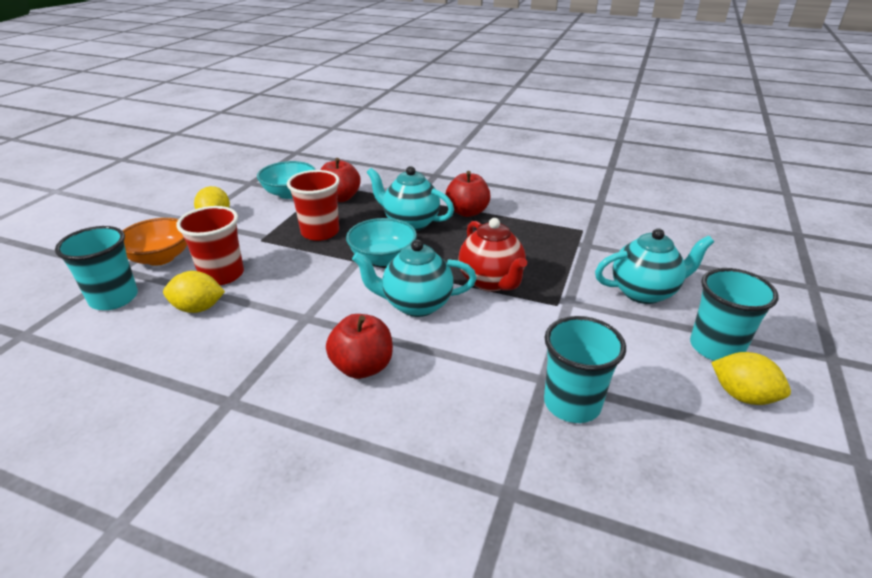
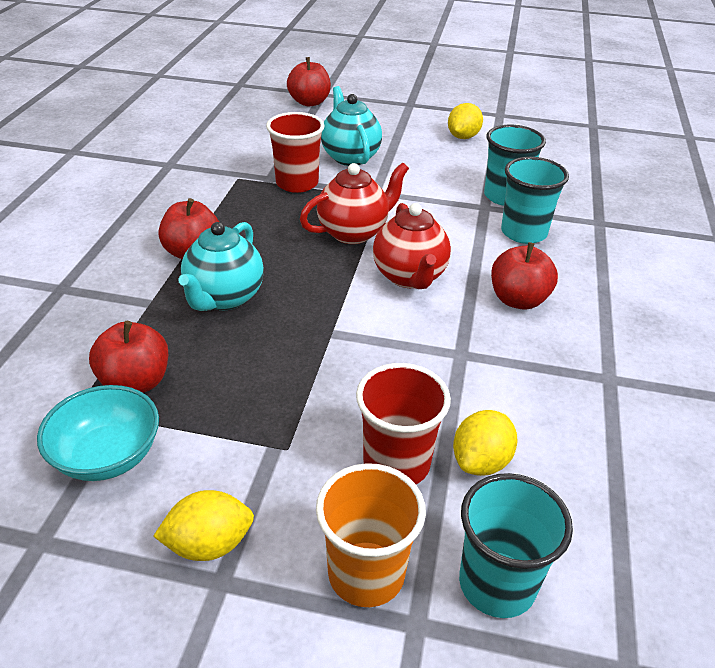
camera: 100 degrees left, 5 degrees up
orange bowl [122,218,187,266] -> orange cup [316,463,426,607]
yellow lemon [163,271,225,313] -> yellow lemon turned 45 degrees clockwise [453,410,517,476]
red cup [287,170,340,241] -> red cup moved to [266,112,325,193]
turquoise bowl [346,218,417,266] -> none
turquoise teapot [352,240,477,317] -> red teapot [373,203,451,289]
turquoise cup [690,268,779,361] -> turquoise cup moved to [501,157,569,244]
none -> red apple [287,57,331,106]

